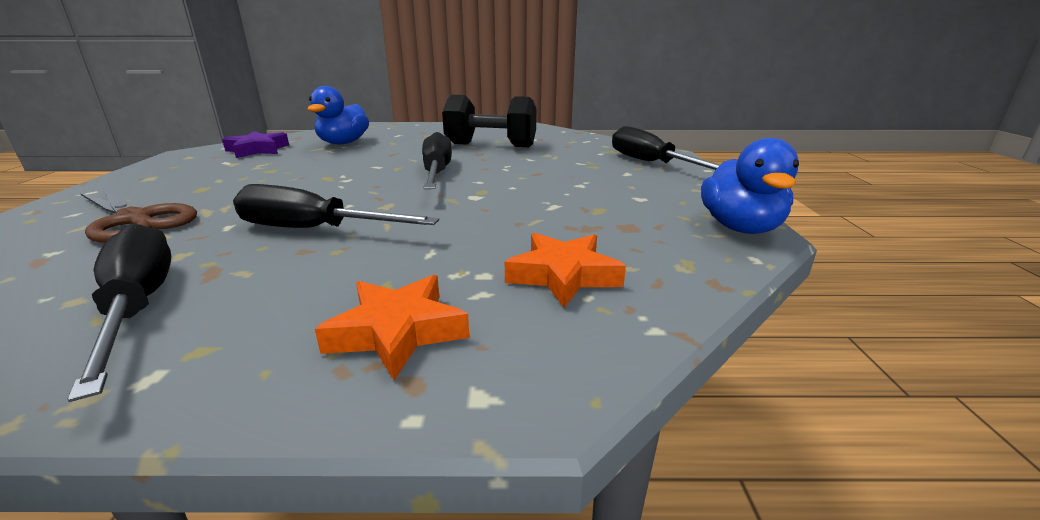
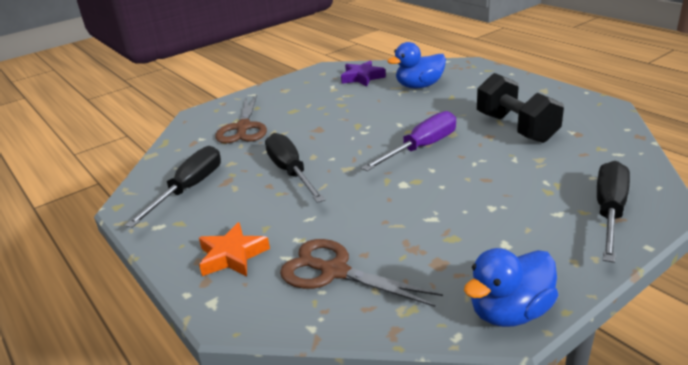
camera: 55 degrees right, 5 degrees up
black screwdriver [422,132,452,189] -> purple screwdriver [361,111,456,171]
orange star [505,233,626,308] -> brown scissors [280,239,443,307]

